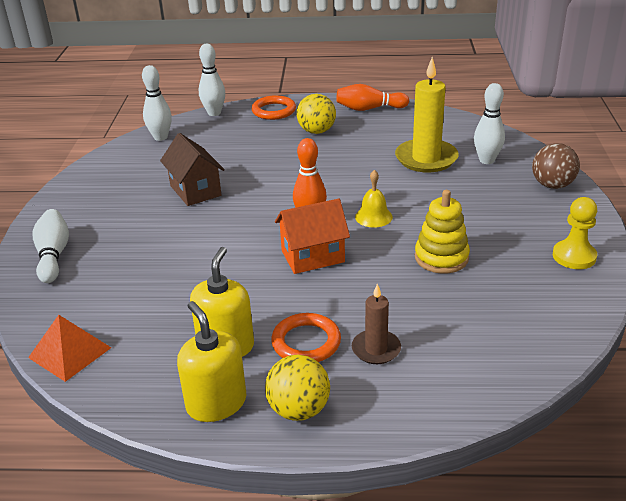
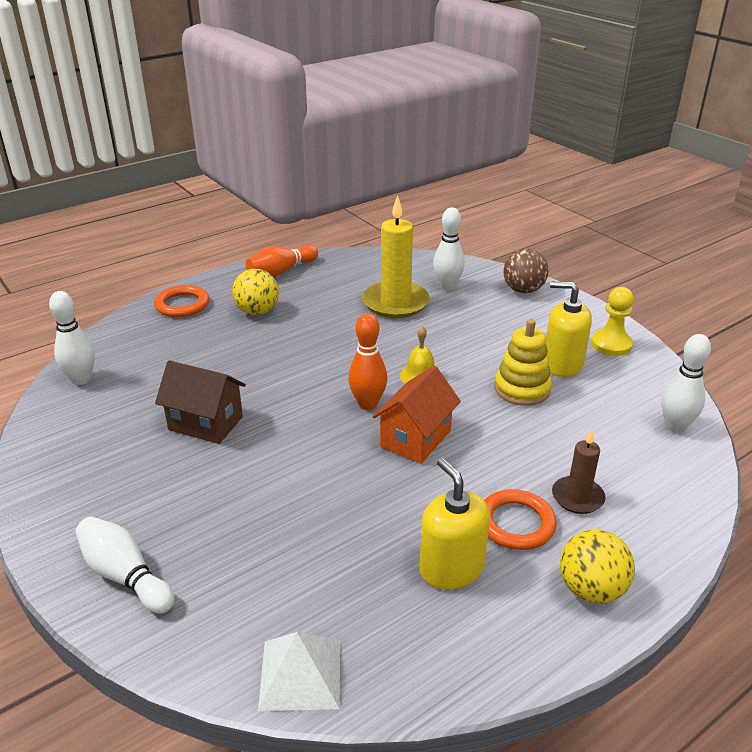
camera: 40 degrees left, 0 degrees up
orange pyramid [28,315,111,382] -> white pyramid [258,632,340,711]
yellow soap dispenser [177,301,246,422] -> yellow soap dispenser moved to [545,281,592,377]
white bowling pin [199,44,225,116] -> white bowling pin moved to [661,334,711,433]

